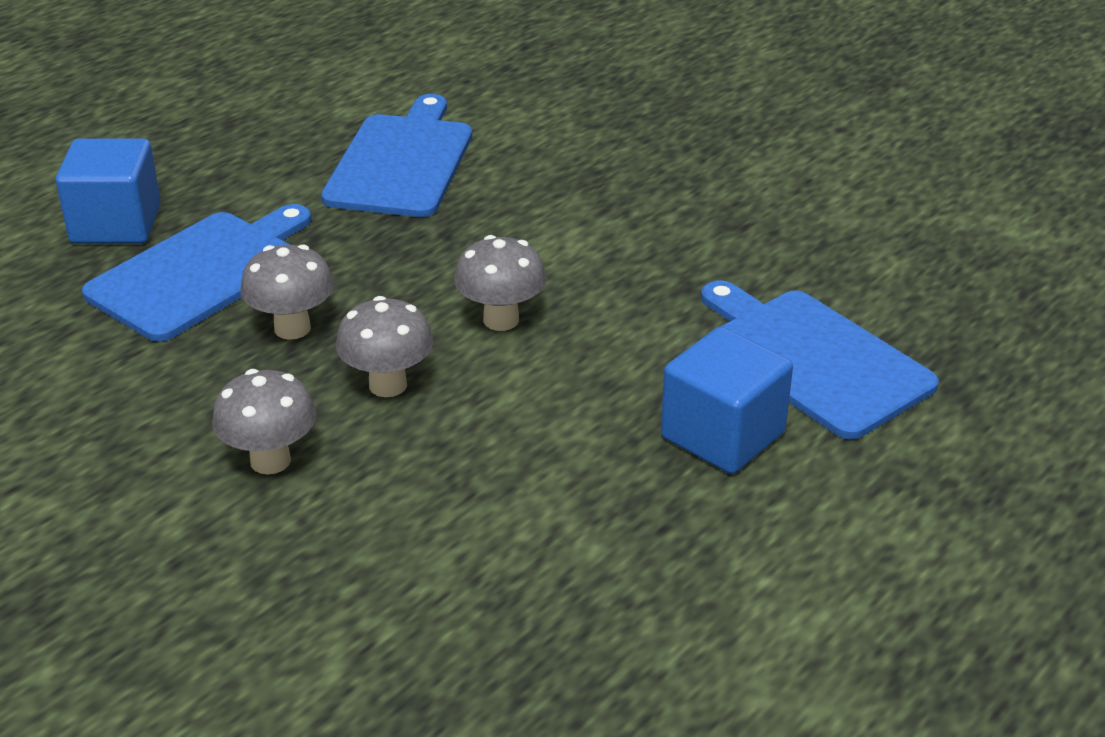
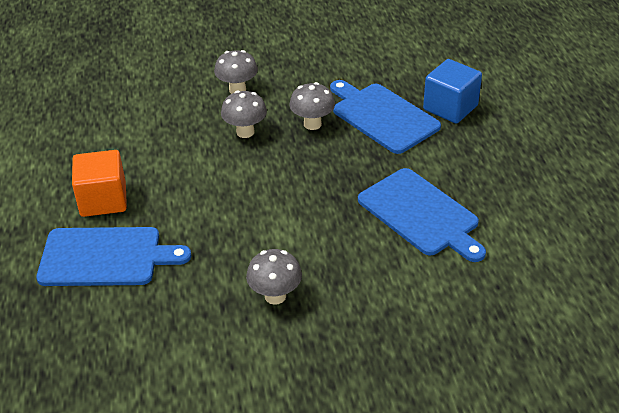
camera: 130 degrees right, 5 degrees up
blue cutting board [82,204,311,342] -> blue cutting board turned 150 degrees clockwise [330,80,441,154]
grey mushroom [454,235,546,331] -> grey mushroom moved to [246,249,302,305]
blue cube [661,327,793,474] -> orange cube [72,150,127,217]

